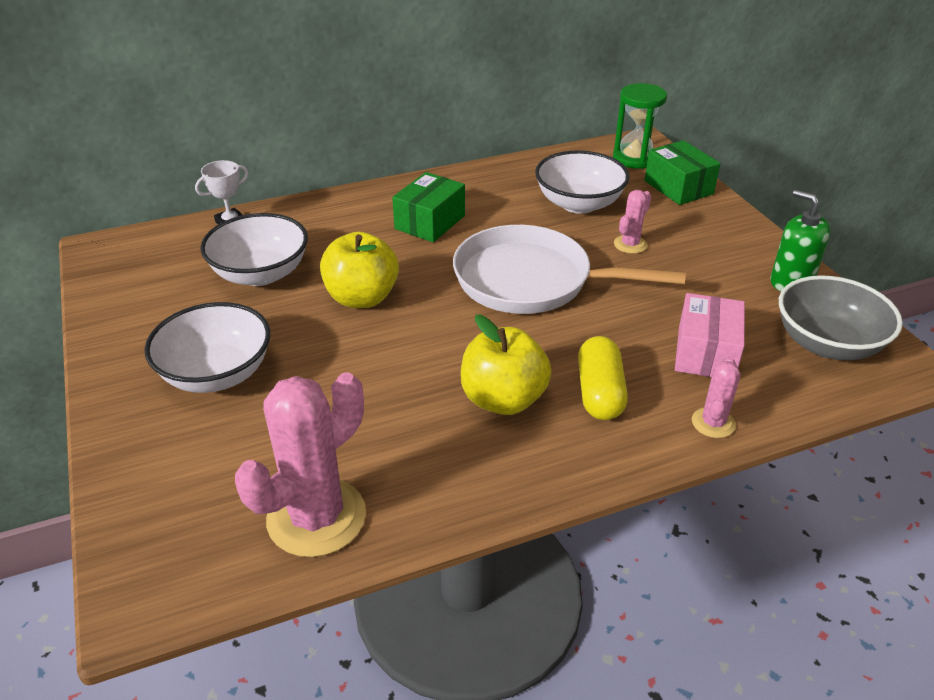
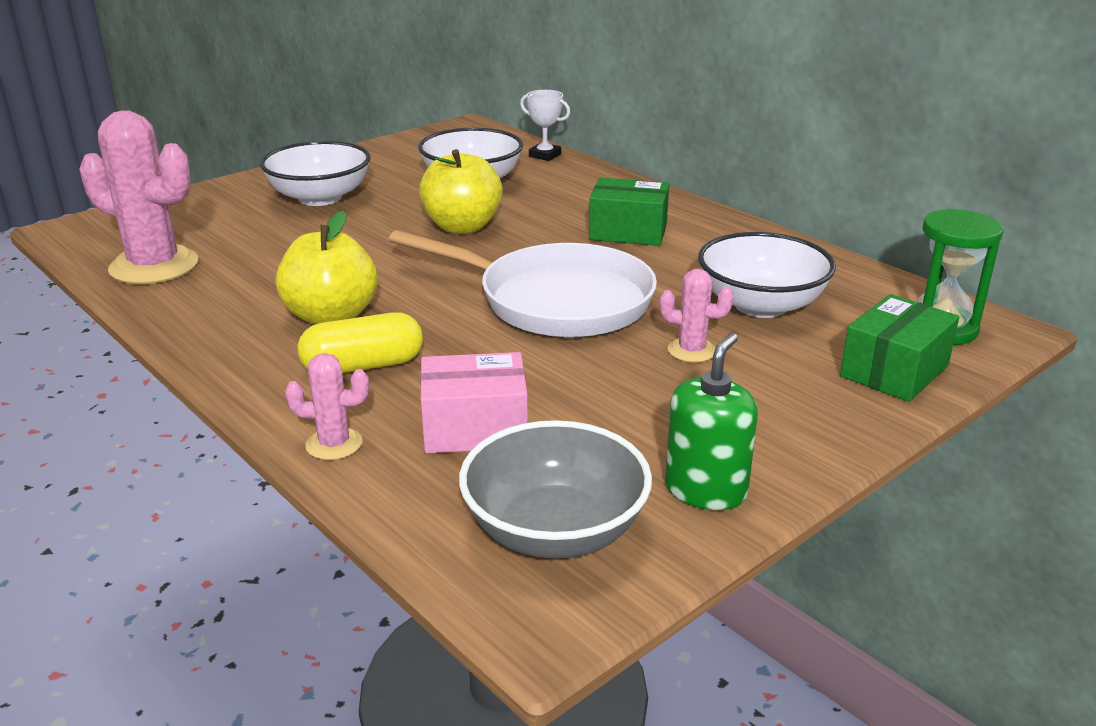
camera: 70 degrees right, 10 degrees down
white pan [453,225,686,314] -> white pan turned 120 degrees clockwise [389,230,657,337]

